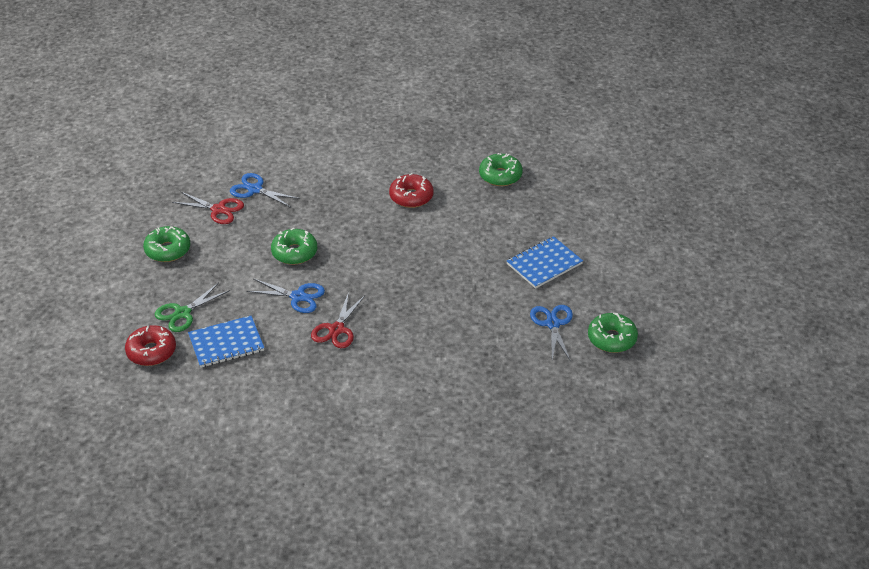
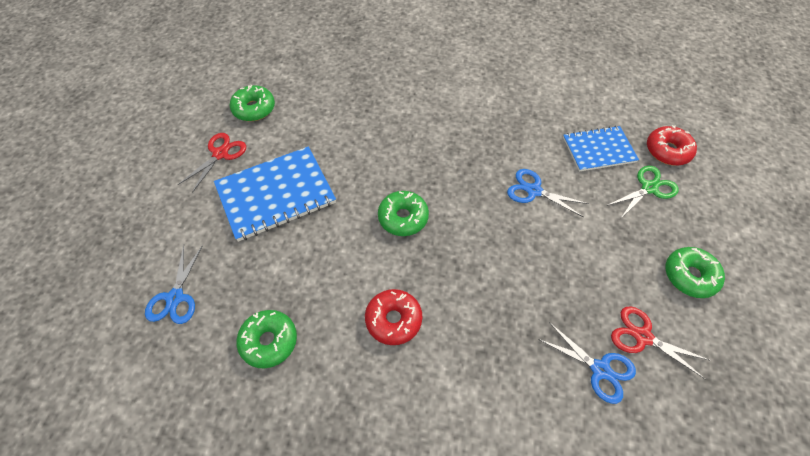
camera: 170 degrees left, 15 degrees up
green donut [271,228,317,265] -> green donut moved to [378,191,429,236]
red scissors [311,292,365,348] -> red scissors moved to [178,133,246,193]
blue notebook [507,236,583,289] -> blue notebook [214,146,336,242], size x1.56
blue scissors [530,305,573,361] -> blue scissors moved to [145,245,203,324]

